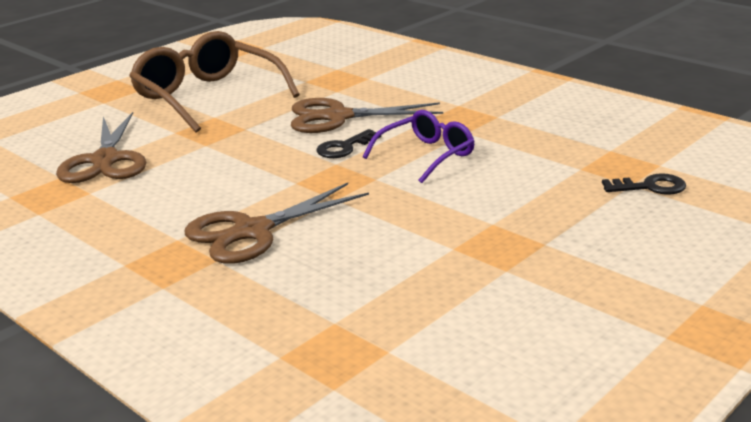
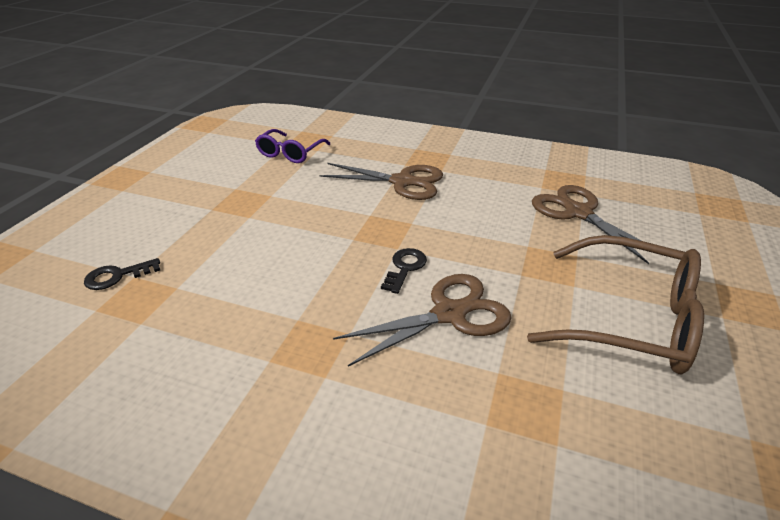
camera: 155 degrees right, 10 degrees up
brown scissors [185,183,369,264] -> brown scissors turned 75 degrees clockwise [319,163,443,200]
purple glasses [363,110,475,183] -> purple glasses moved to [255,129,330,163]

